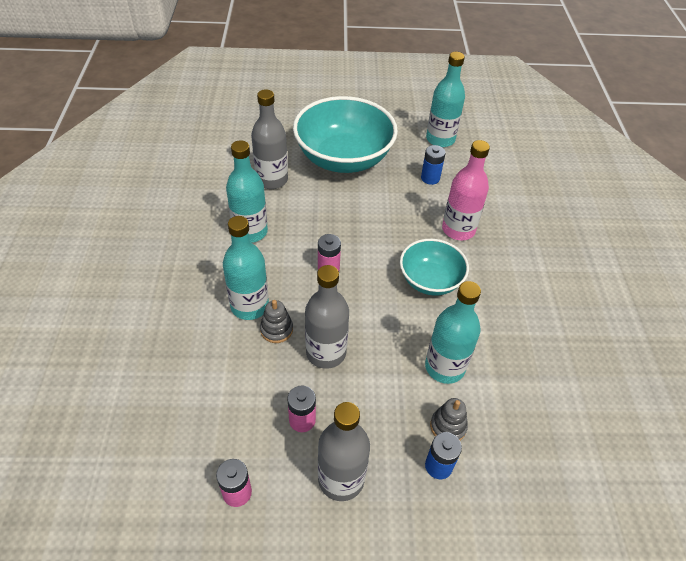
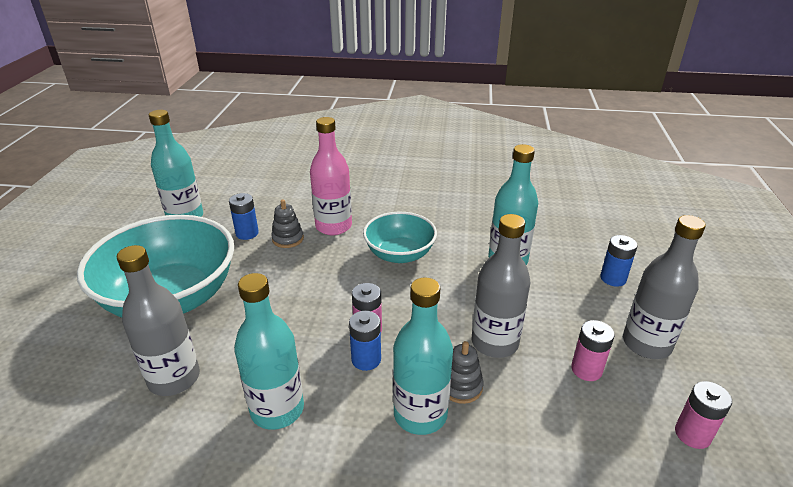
camera: 80 degrees left, 15 degrees down
grey stacking toy [430,398,468,440] -> grey stacking toy moved to [271,200,304,248]
none -> blue battery [349,311,381,371]

